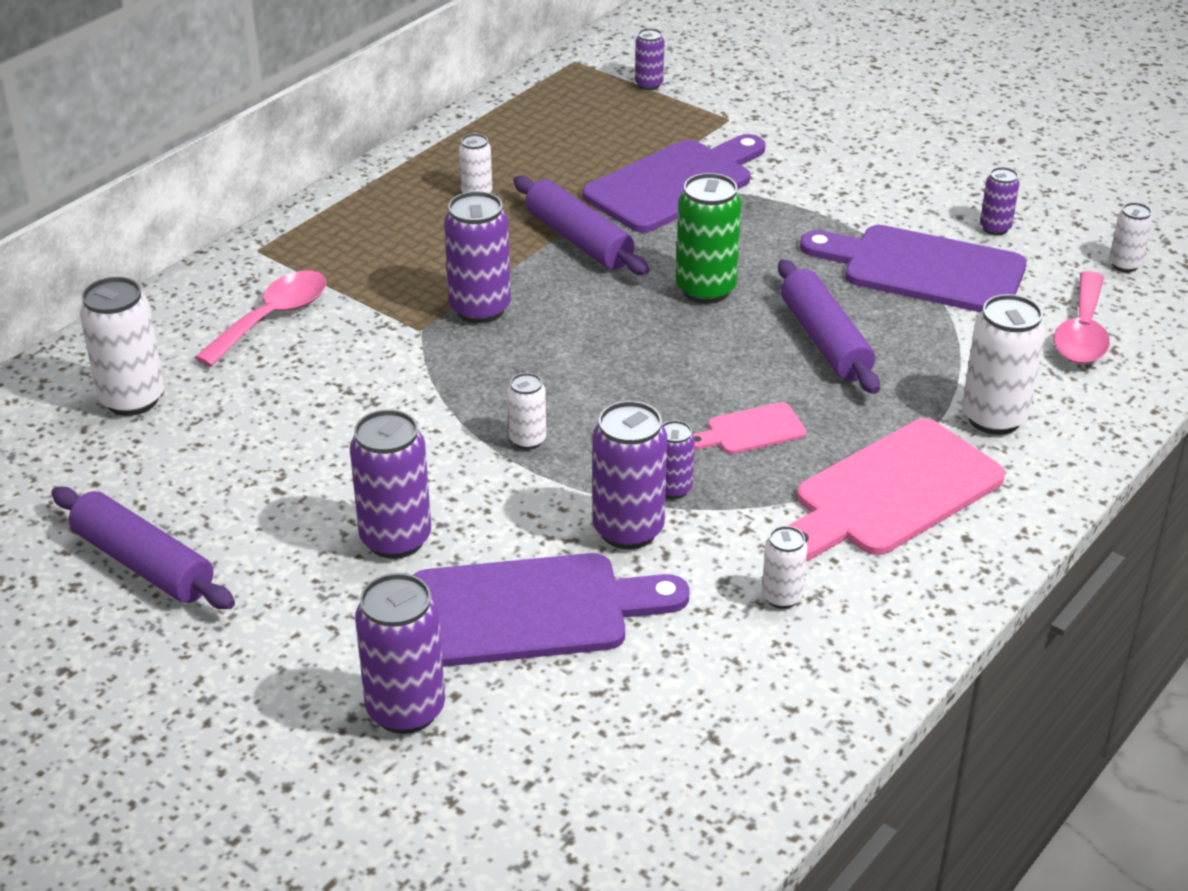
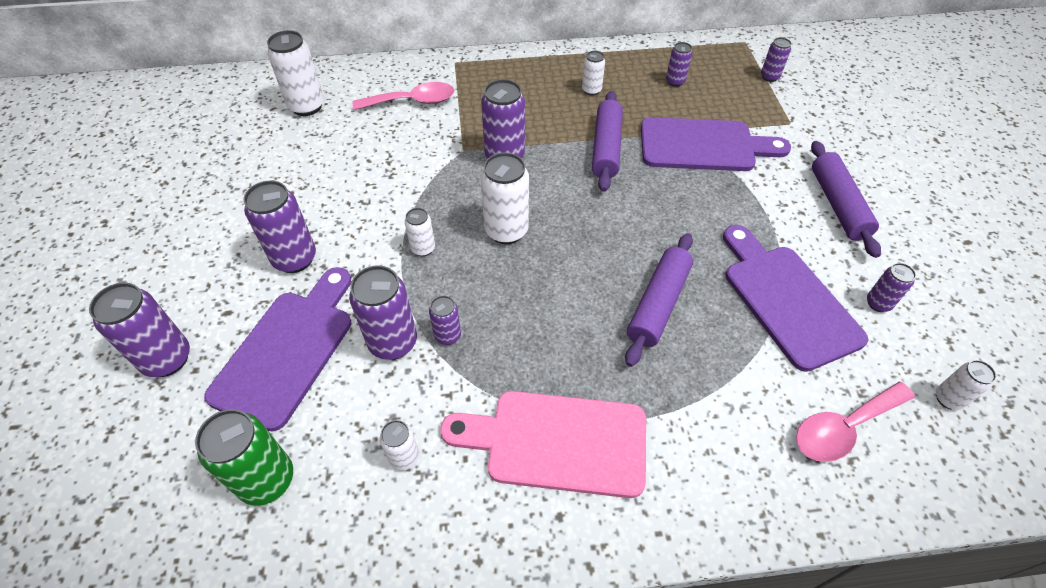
camera: 45 degrees right, 15 degrees up
purple rolling pin [51,487,235,609] -> purple rolling pin moved to [811,141,881,258]
purple cutting board [413,553,689,667] -> purple cutting board turned 105 degrees counterclockwise [204,267,351,431]
green can [676,173,742,304] -> green can moved to [195,409,293,506]
pink cutting board [693,402,806,454] -> none
white can [962,294,1045,435] -> white can moved to [481,152,529,244]
none -> purple can [666,42,692,87]

